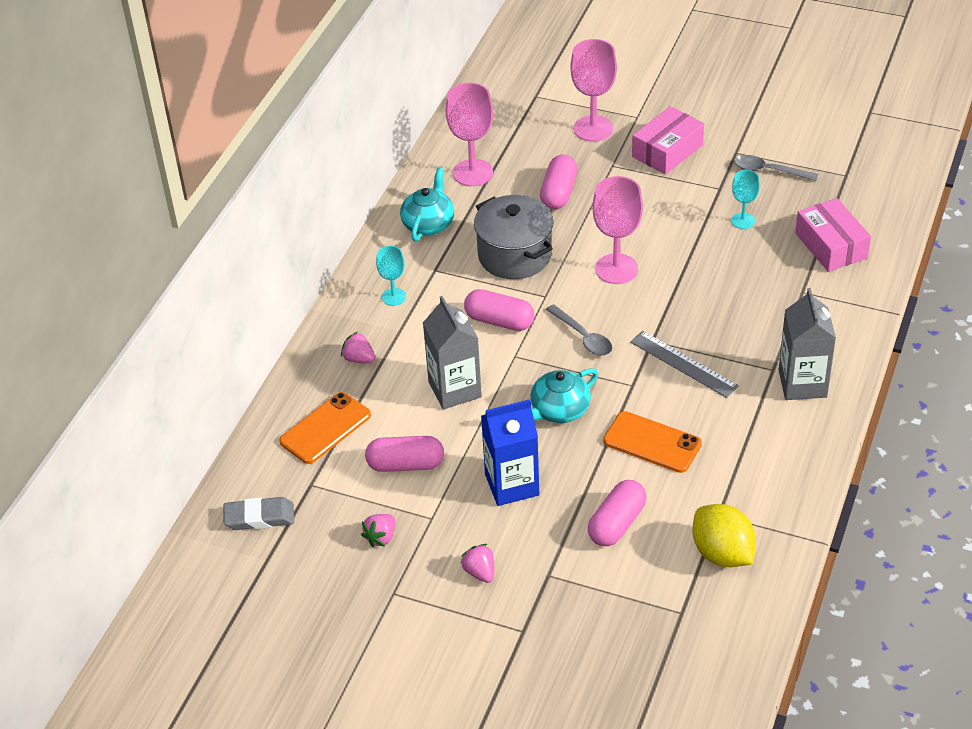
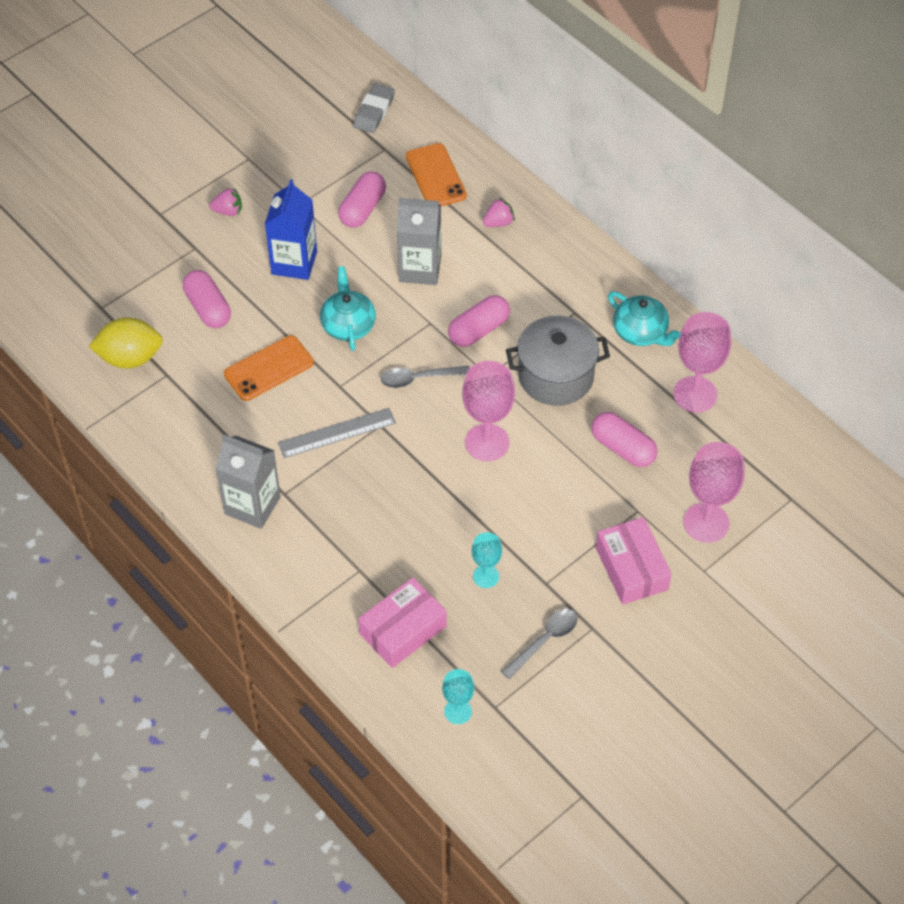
camera: 115 degrees right, 10 degrees up
pink strawberry [361,514,395,547] -> none
turquoise goblet [376,246,406,306] -> turquoise goblet moved to [442,669,474,724]
pink box [795,198,871,272] -> pink box turned 45 degrees counterclockwise [358,577,446,668]

